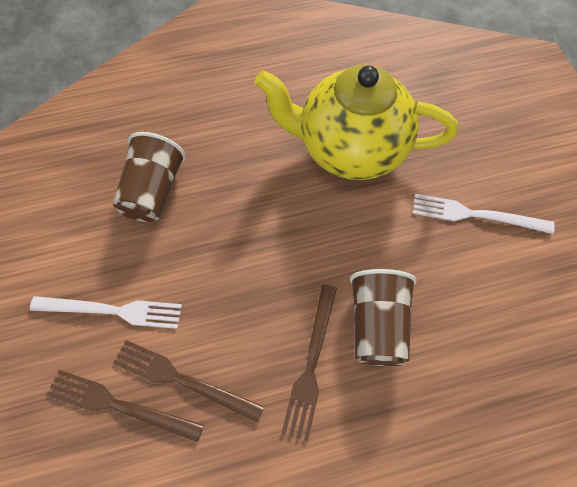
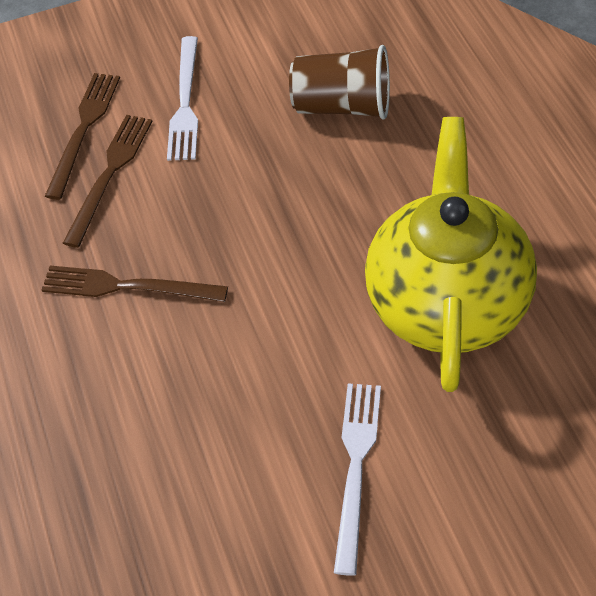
camera: 90 degrees right, 10 degrees down
brown cup [350,269,417,366] -> none

